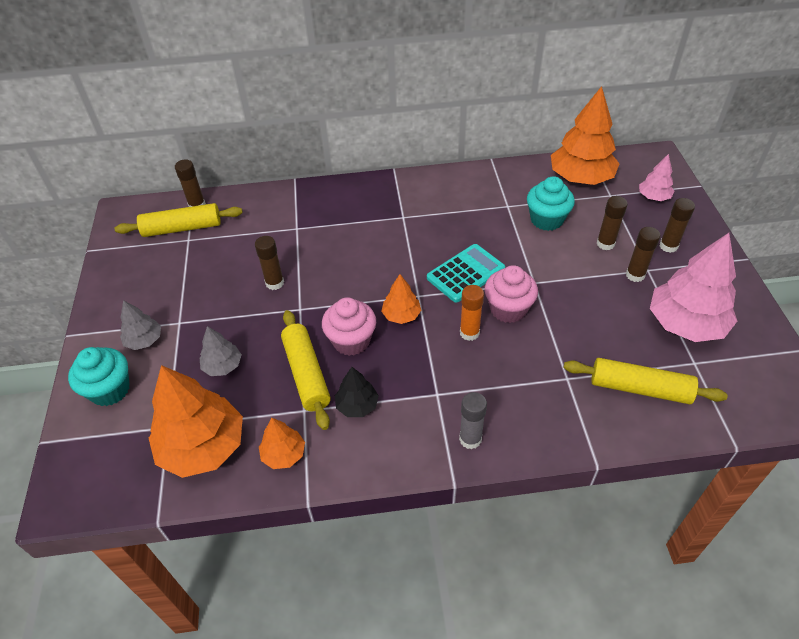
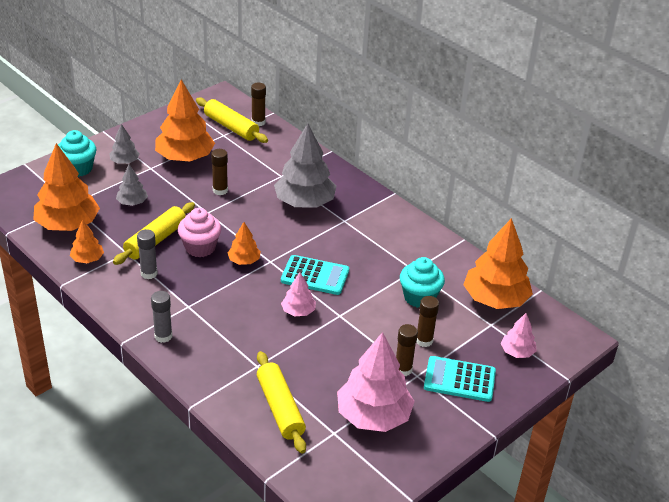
camera: 50 degrees right, 10 degrees down
black tree [335,367,379,417] -> grey glue stick [137,229,158,279]
orange glue stick [460,285,484,341] -> none
pink cupcake [484,265,538,323] -> pink tree [281,272,316,316]
brown glue stick [660,198,695,253] -> turquoise calculator [424,356,496,402]
none -> orange tree [155,79,215,161]
none -> grey tree [274,124,337,208]

